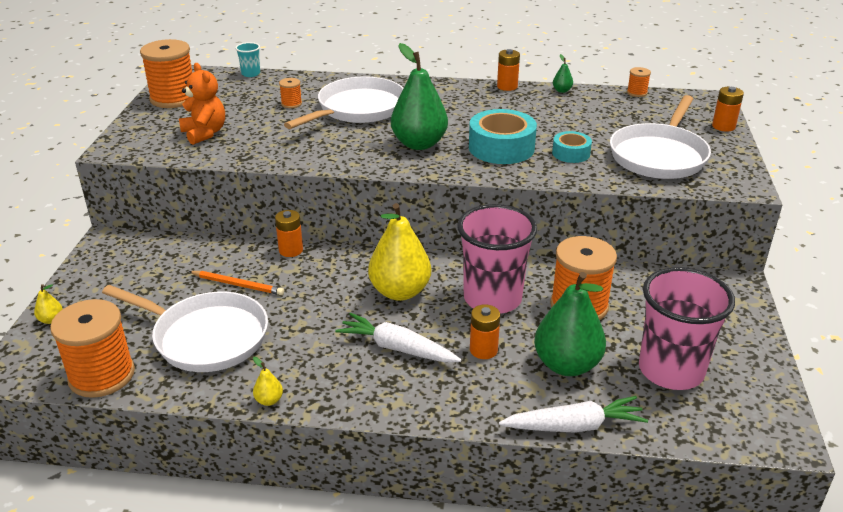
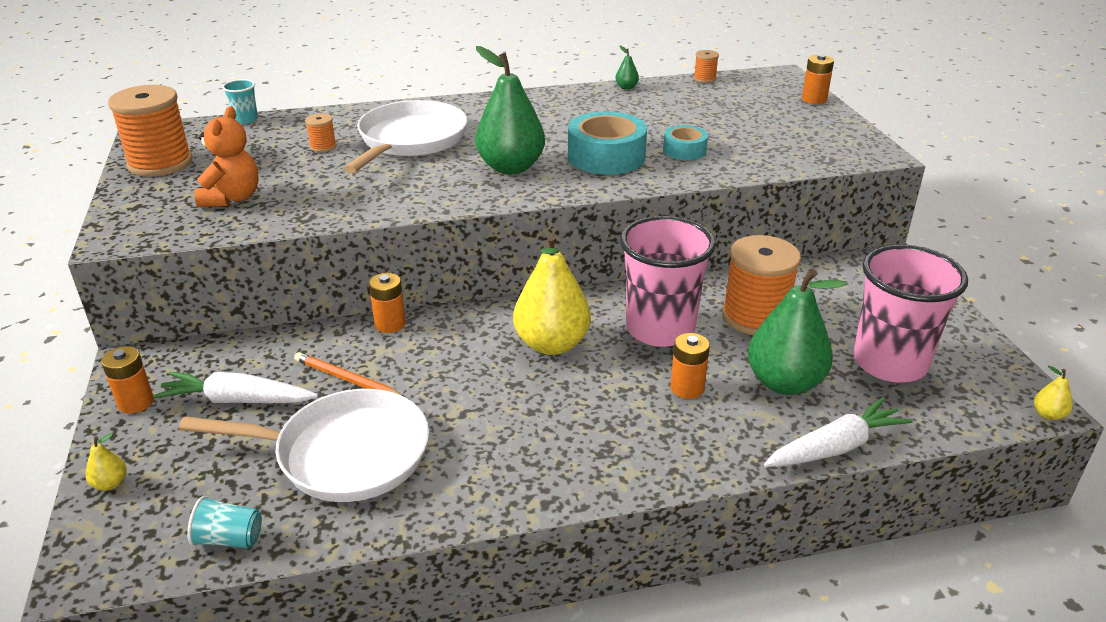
camera: 20 degrees left, 0 degrees up
orange spool [50,299,135,398] -> turquoise cup [187,496,262,548]
orange teddy bear [179,63,225,145] -> orange teddy bear turned 60 degrees clockwise [194,106,259,207]
orange pencil [189,271,284,295] -> orange pencil turned 150 degrees counterclockwise [294,352,406,398]
yellow pear [253,357,283,406] -> yellow pear moved to [1034,365,1072,420]
white carrot [335,313,461,363] -> white carrot moved to [153,372,318,403]
orange battery [497,49,520,91] -> orange battery moved to [101,346,154,414]
white pan [610,95,711,179] -> none

